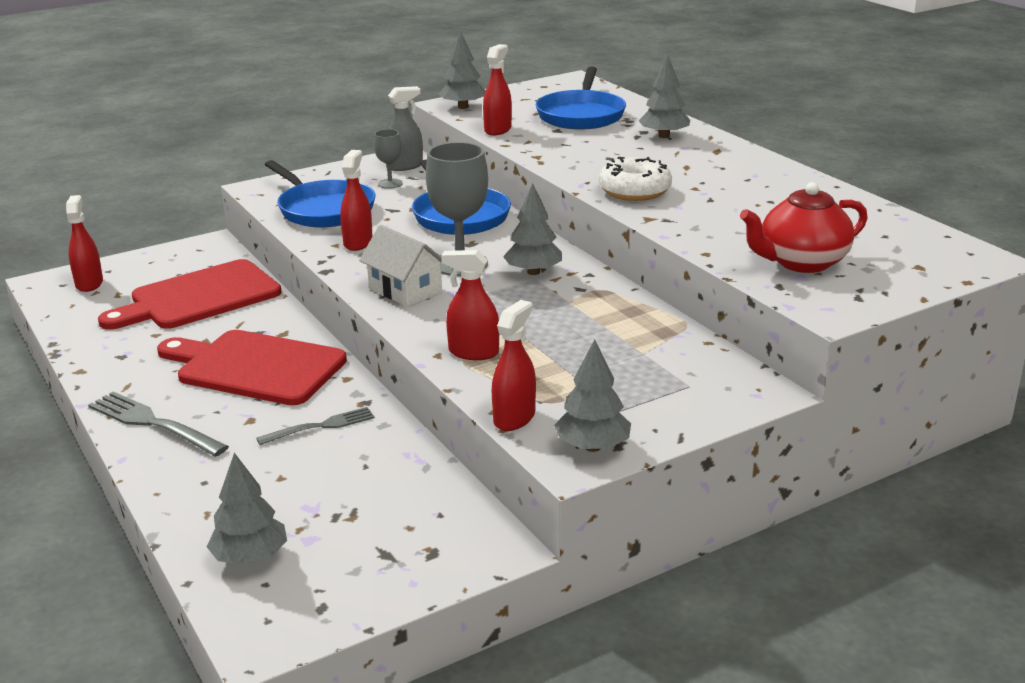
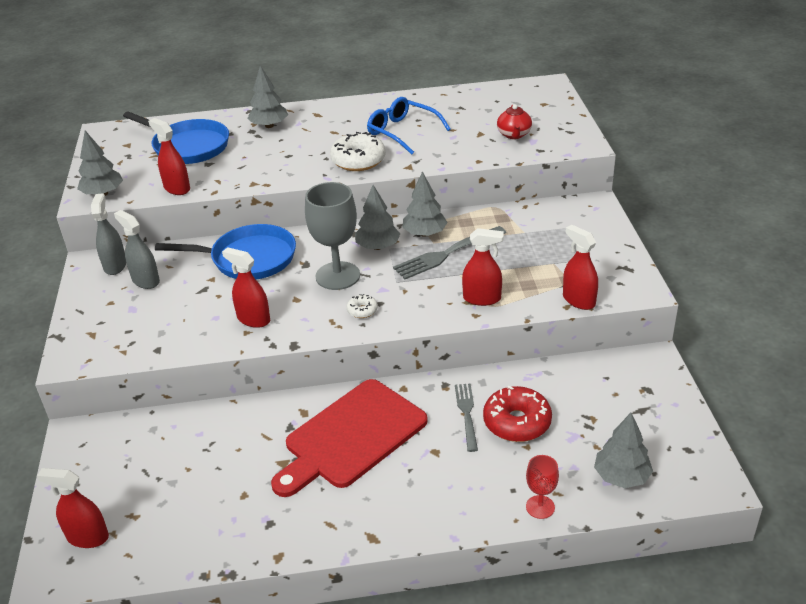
camera: 65 degrees left, 10 degrees up
grey fork [88,391,229,457] -> grey fork moved to [393,226,506,279]
red cutting board [98,259,282,330] -> none
blue pan [265,160,375,228] -> none
white house [359,225,442,307] -> white donut [347,294,378,318]
grey goblet [374,129,403,189] -> grey spray bottle [114,210,160,289]
red spray bottle [441,250,499,360] -> red spray bottle turned 120 degrees counterclockwise [462,228,504,306]
grey tree [554,339,631,452] -> grey tree moved to [402,171,448,237]
red teapot [740,182,868,273] -> red teapot [497,104,532,139], size x0.60
none -> blue glasses [367,97,451,155]
none -> red donut [483,386,552,442]
none -> red goblet [526,455,559,519]

